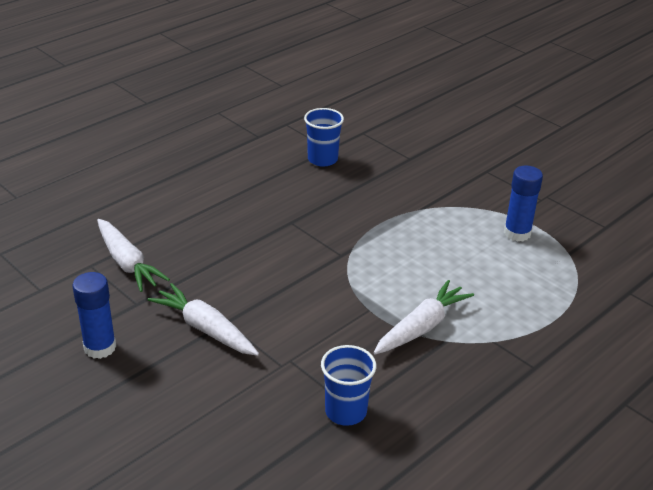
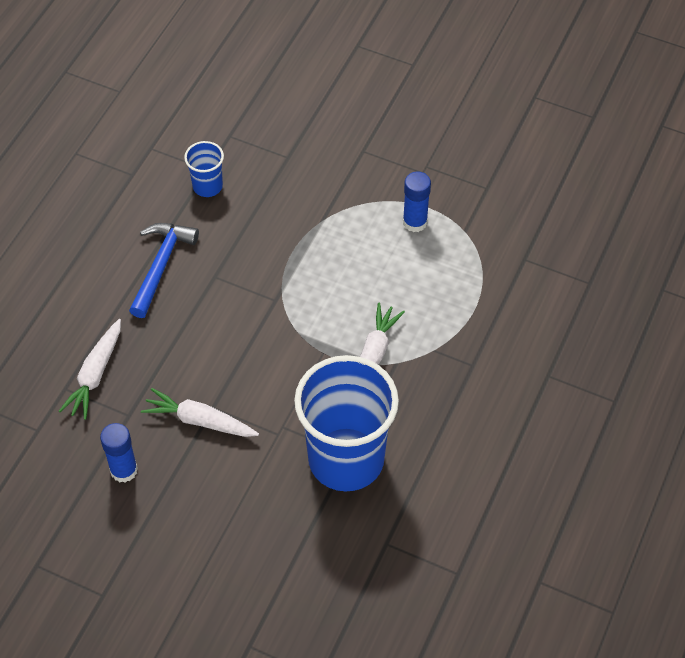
camera: 20 degrees left, 20 degrees up
white carrot [97,219,170,292] -> white carrot turned 75 degrees clockwise [59,319,121,420]
blue cup [321,345,376,426] -> blue cup [294,355,399,491], size x2.25
none -> blue hammer [129,223,199,318]

